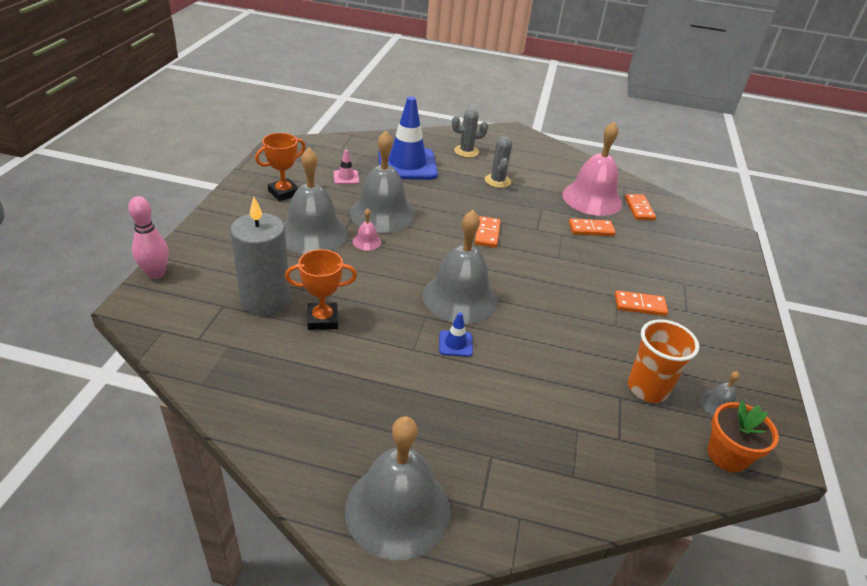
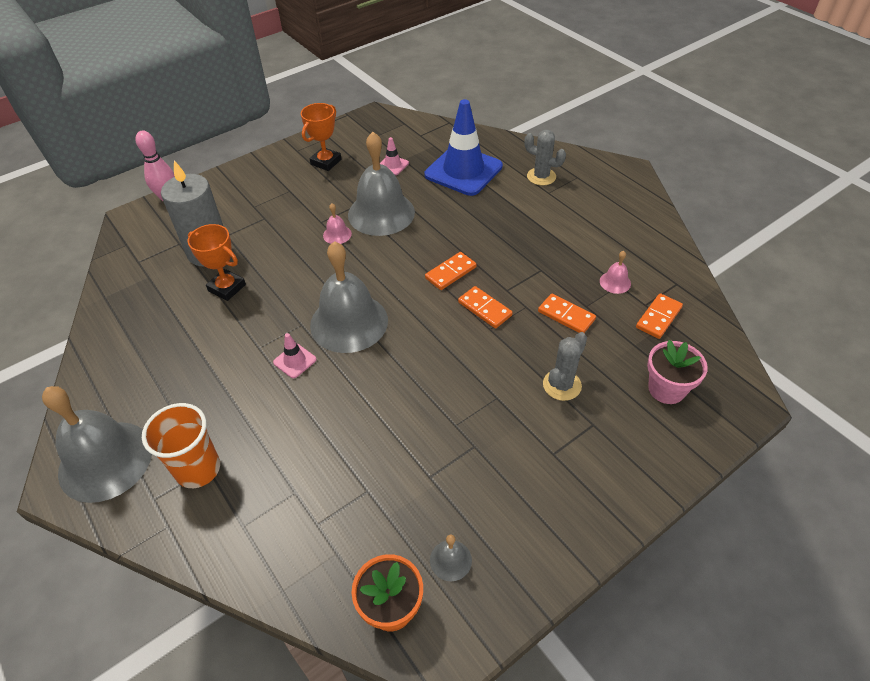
camera: 45 degrees right, 10 degrees up
orange trophy [255,133,306,201] -> orange trophy turned 60 degrees counterclockwise [301,103,341,171]
grey bell [284,148,348,254] -> none
blue traffic cone [439,312,473,357] -> pink traffic cone [273,333,316,378]
grey cactus [485,136,512,188] -> grey cactus moved to [543,332,587,401]
pink bell [562,122,622,216] -> pink bell [600,251,631,294], size x0.41
orange domino [615,290,668,316] -> orange domino moved to [458,286,513,328]
orange cup [628,319,699,403] -> orange cup moved to [142,403,220,488]
none -> pink flower pot [647,340,708,404]

